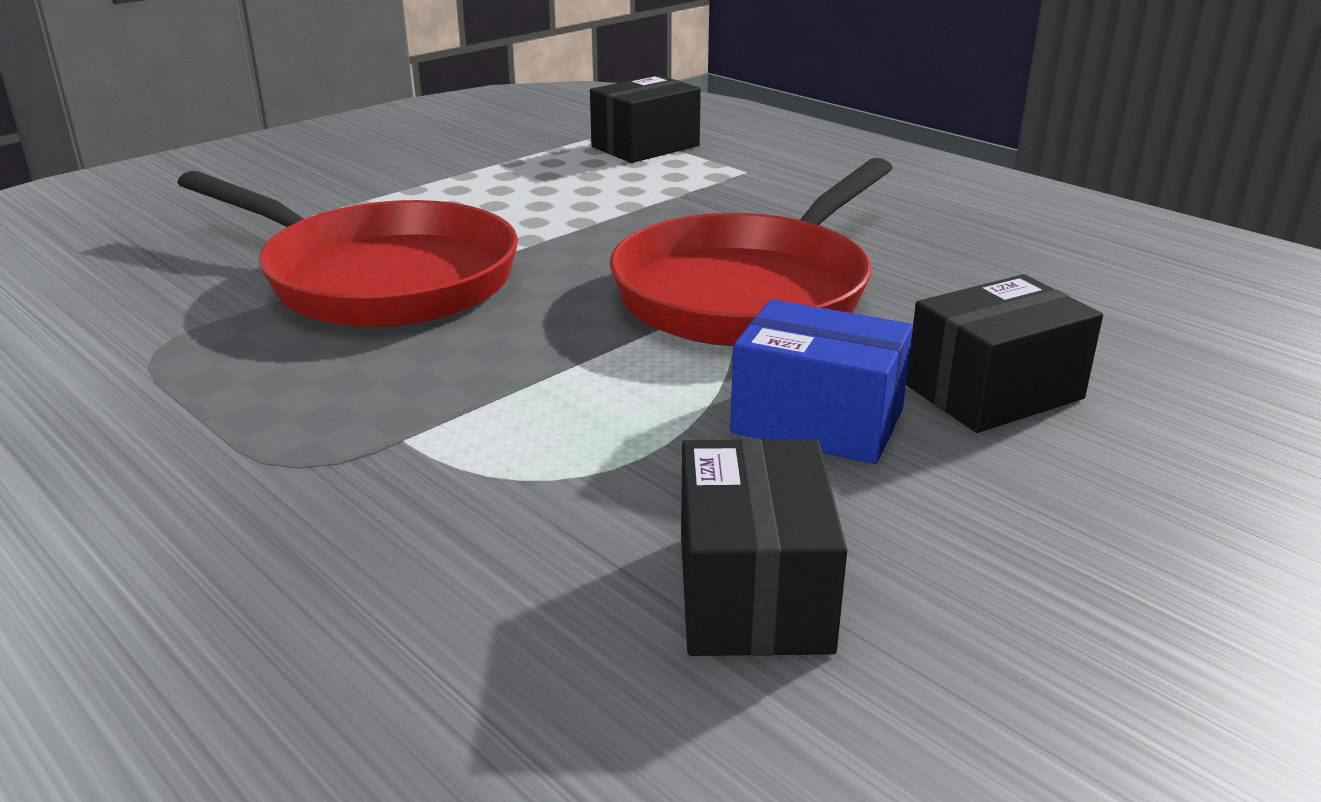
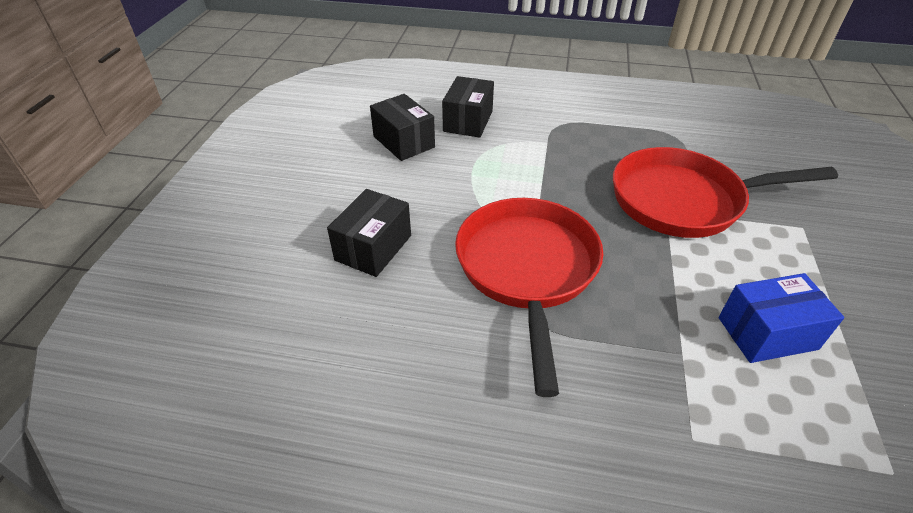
camera: 145 degrees right, 15 degrees up
black box [590,75,701,163] -> black box moved to [442,76,494,138]
blue box [730,299,913,464] -> blue box moved to [719,273,844,363]

